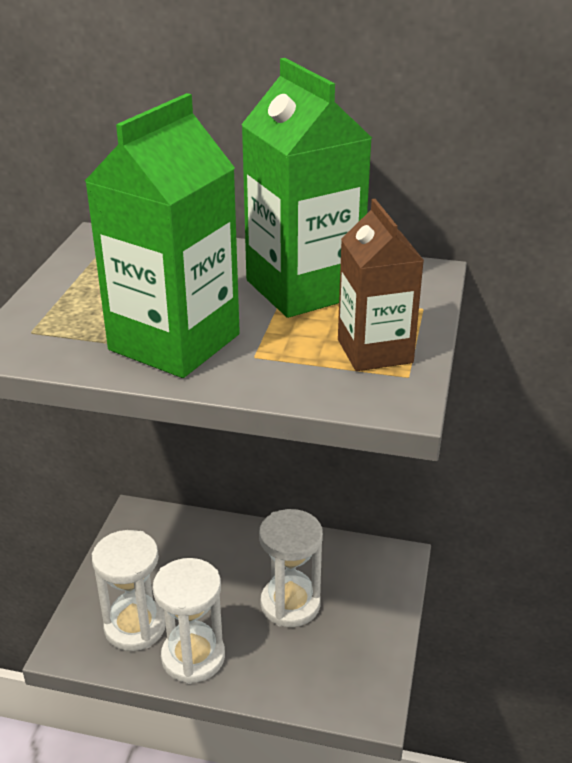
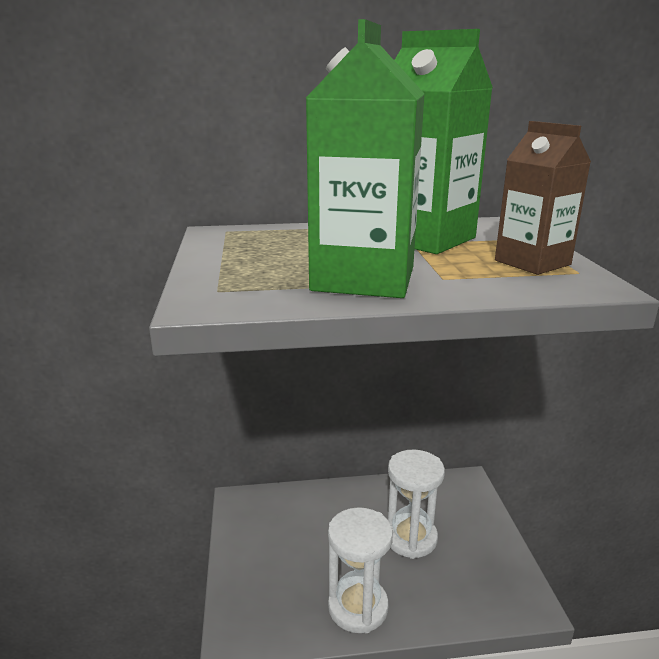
camera: 20 degrees left, 10 degrees down
white hourglass [92,530,166,651] -> none

